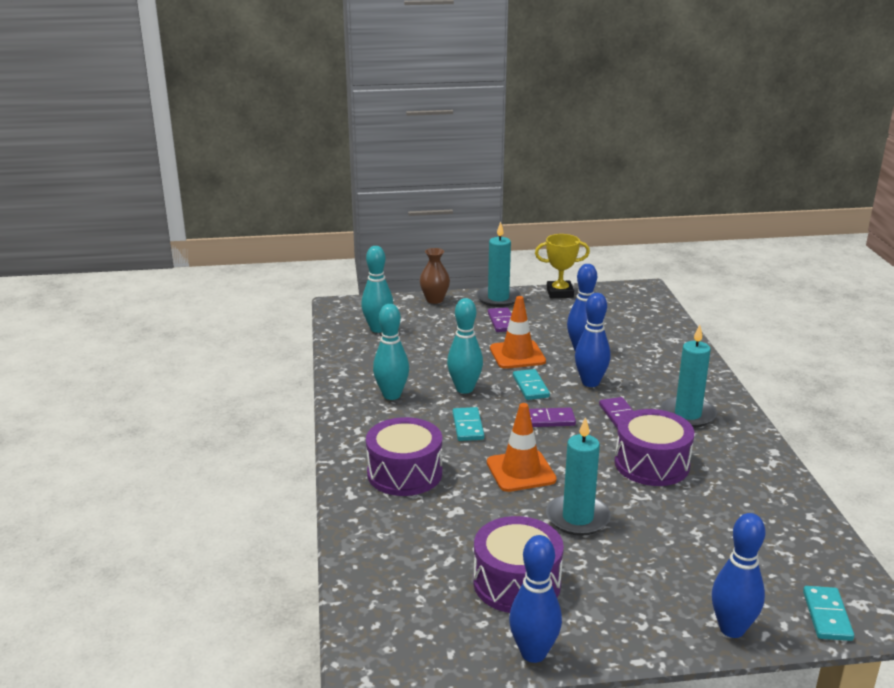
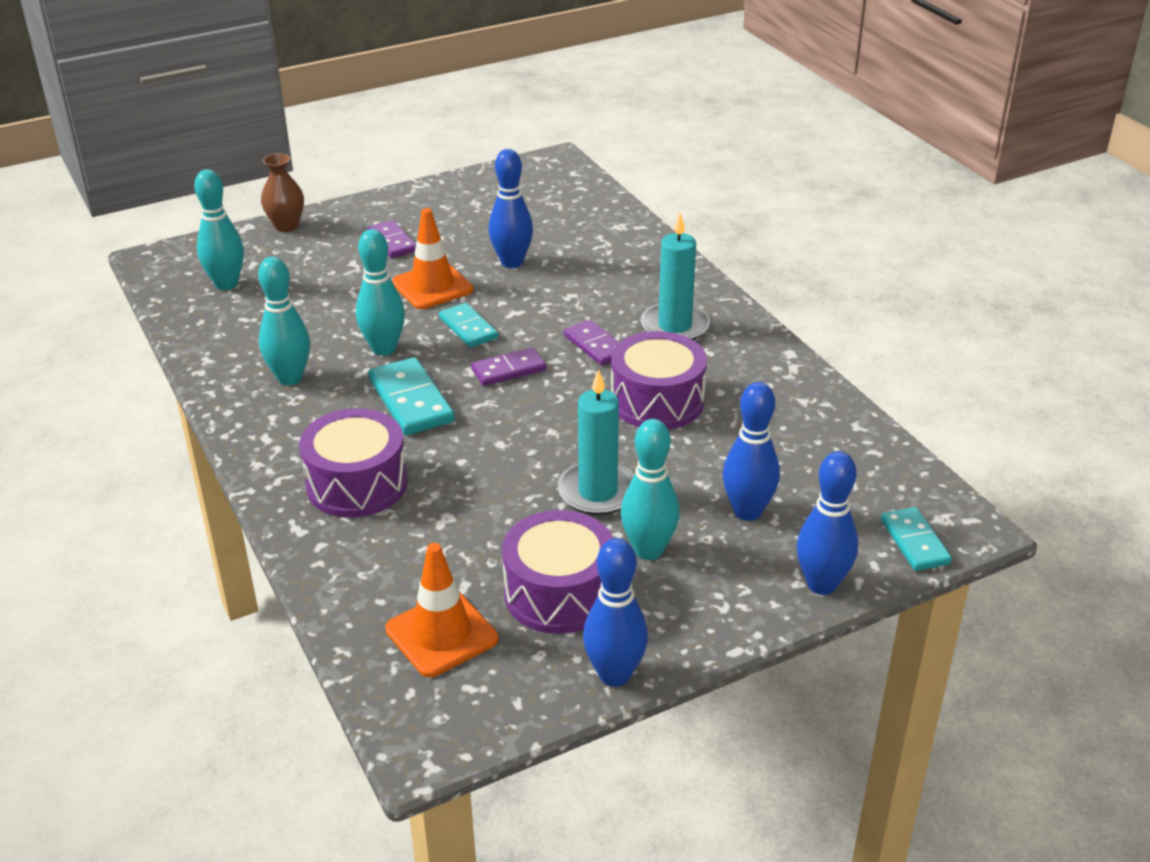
camera: 20 degrees left, 10 degrees up
turquoise domino [452,407,484,441] -> turquoise domino [368,357,455,435], size x1.52
turquoise candle [476,221,521,307] -> none
orange traffic cone [487,403,557,492] -> orange traffic cone moved to [385,543,498,677]
yellow trophy [535,234,590,298] -> none
blue bowling pin [575,293,611,387] -> blue bowling pin moved to [723,382,780,521]
none -> turquoise bowling pin [621,419,680,560]

